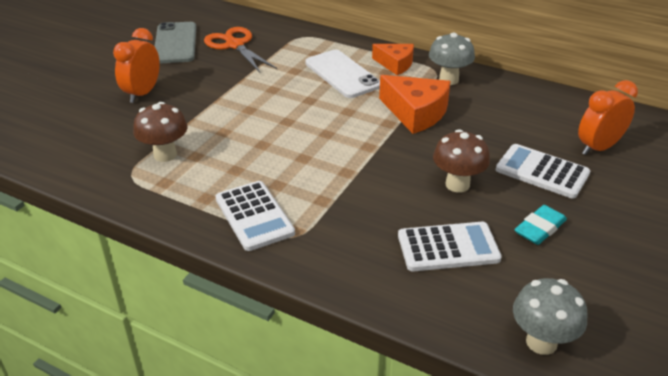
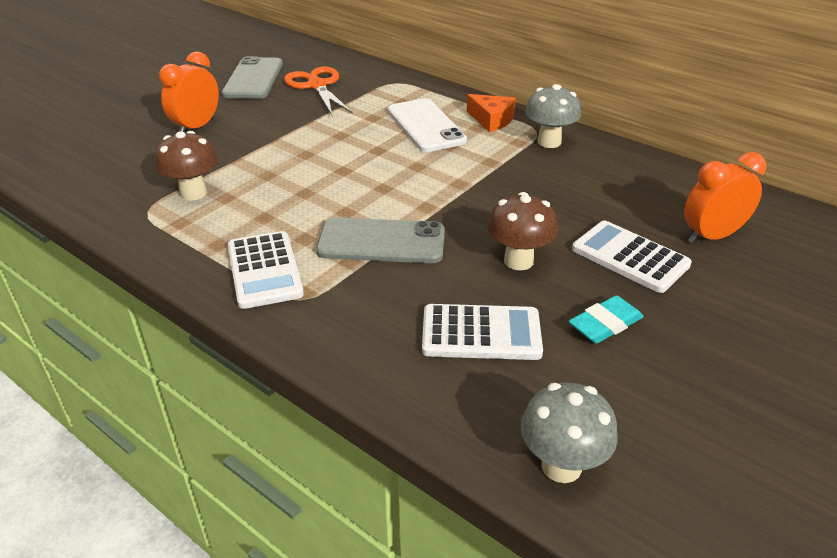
camera: 10 degrees right, 0 degrees up
orange cheese [379,75,451,134] -> none
none -> grey phone [316,217,445,263]

